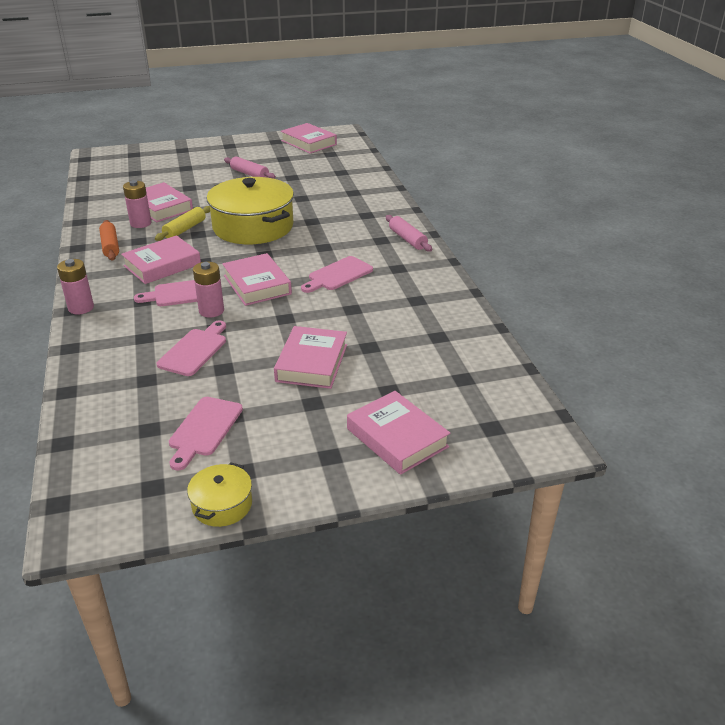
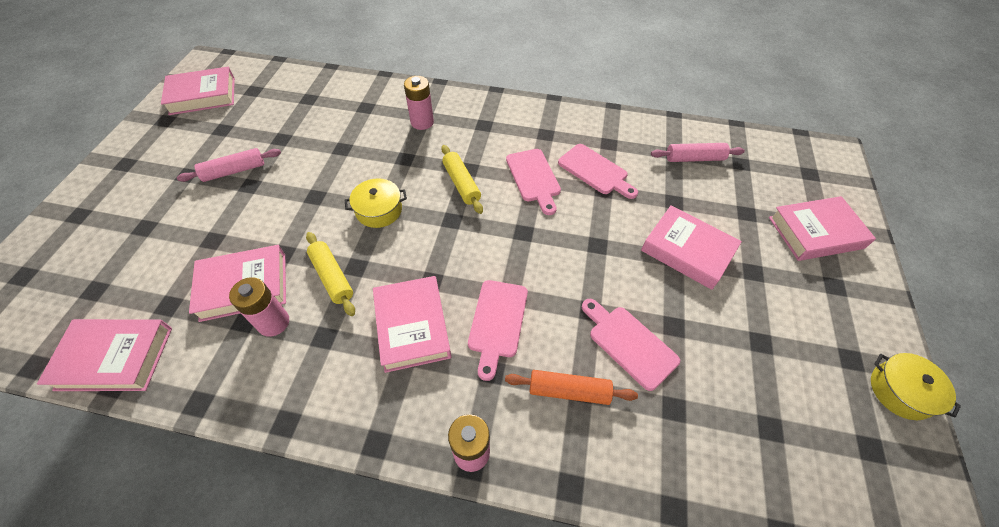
camera: 65 degrees left, 20 degrees up
orange rolling pin [99,220,119,261] -> orange rolling pin moved to [505,370,638,405]
pink cutting board [169,397,243,471] -> pink cutting board moved to [558,144,638,199]
pink battery [193,262,224,318] -> pink battery moved to [404,76,434,130]
yellow pot [207,177,294,244] -> yellow pot [345,178,407,228], size x0.46
pink book [223,253,292,306] -> pink book moved to [37,319,172,391]
pink rolling pin [386,215,432,252] -> pink rolling pin moved to [651,143,745,162]
none -> yellow rolling pin [441,145,483,214]

